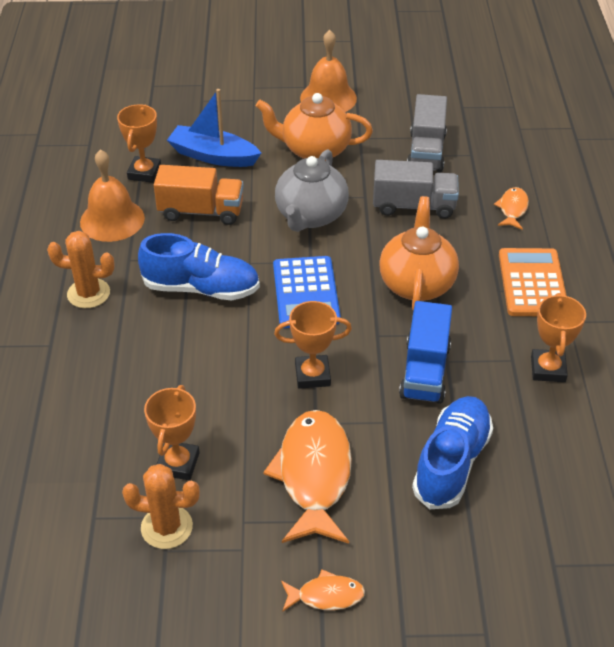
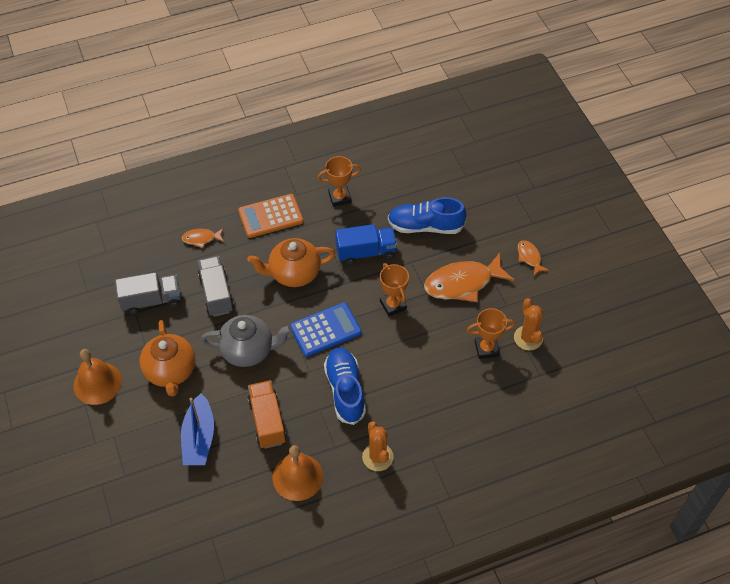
camera: 110 degrees left, 10 degrees up
orange trophy [117,104,161,183] -> none

